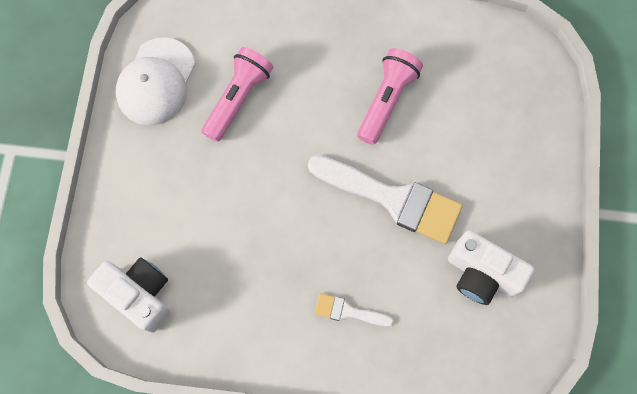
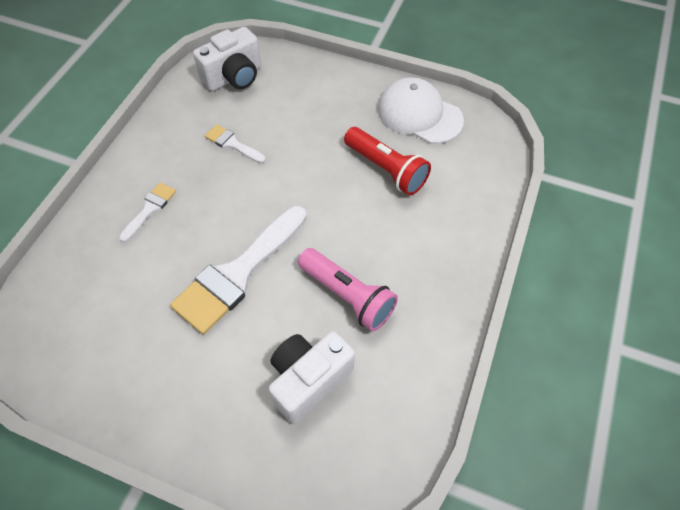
camera: 105 degrees right, 15 degrees down
pink flashlight [201,47,273,142] -> red flashlight [344,127,431,195]
white camera [448,230,534,305] -> white camera moved to [269,331,355,424]
none -> white brush [205,124,266,163]

